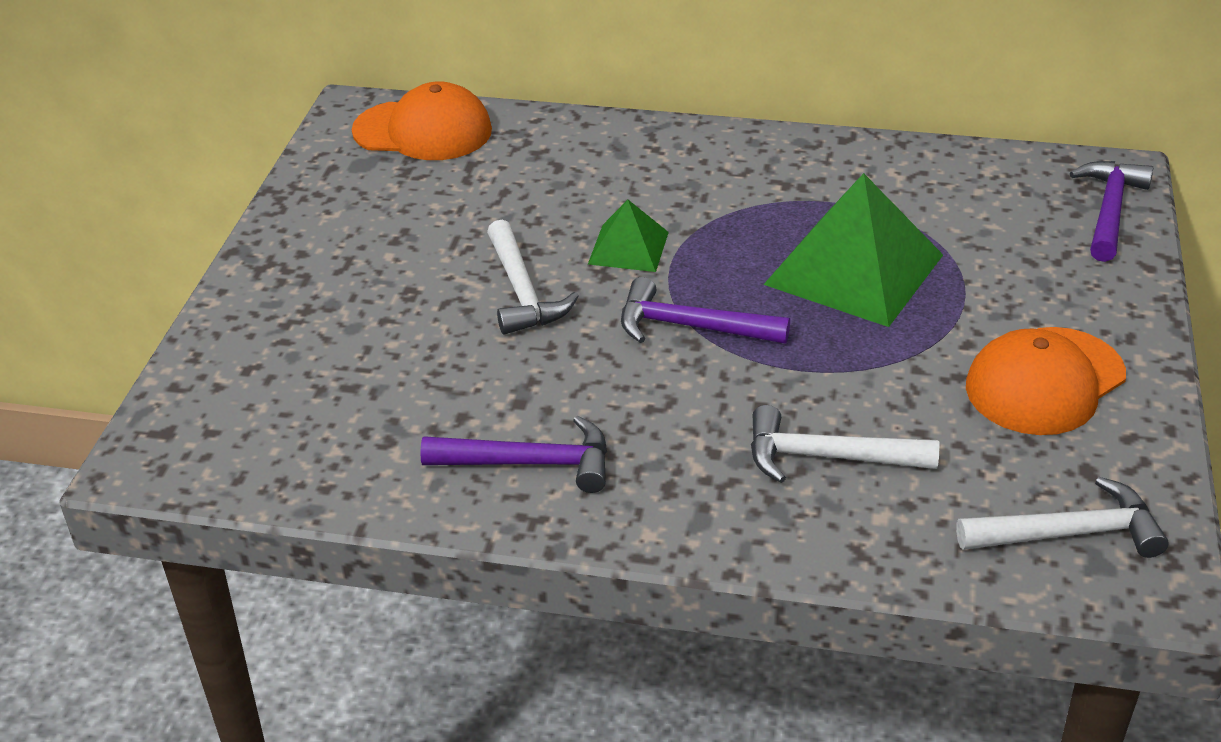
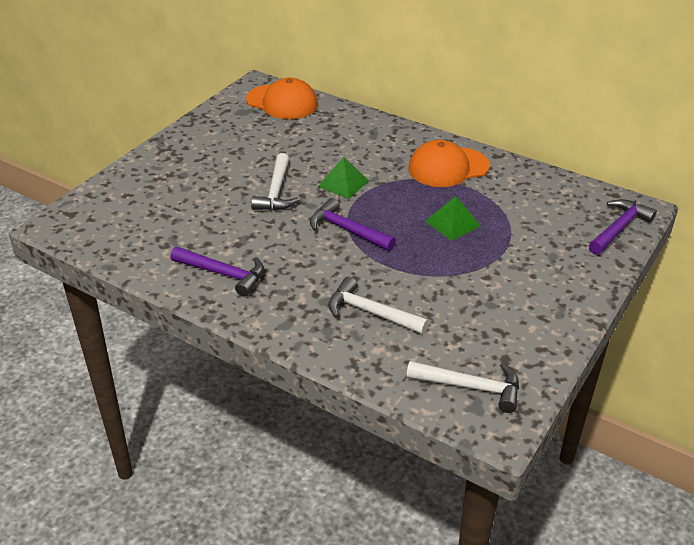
camera: 20 degrees right, 0 degrees up
green pyramid [763,173,943,327] -> green pyramid [425,196,481,241], size x0.52
orange cap [966,327,1126,435] -> orange cap moved to [408,140,490,187]

